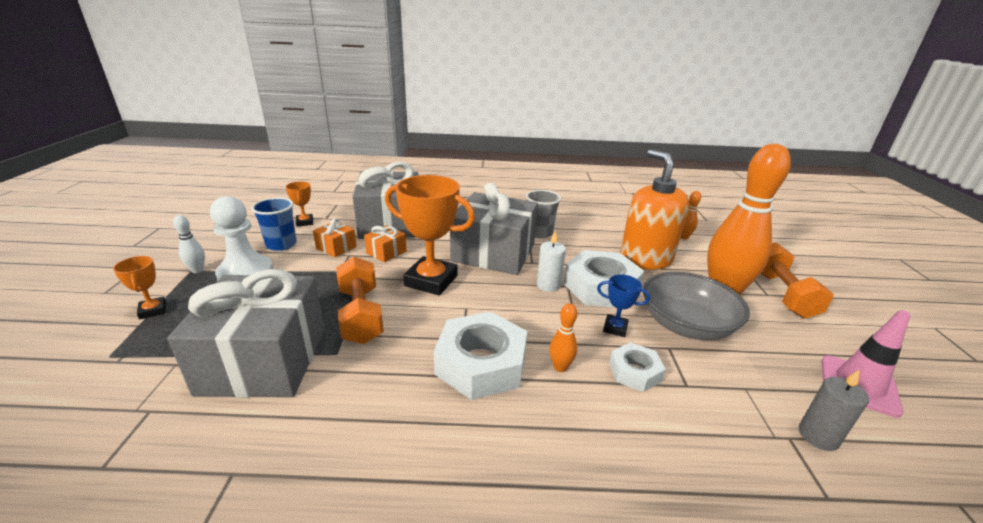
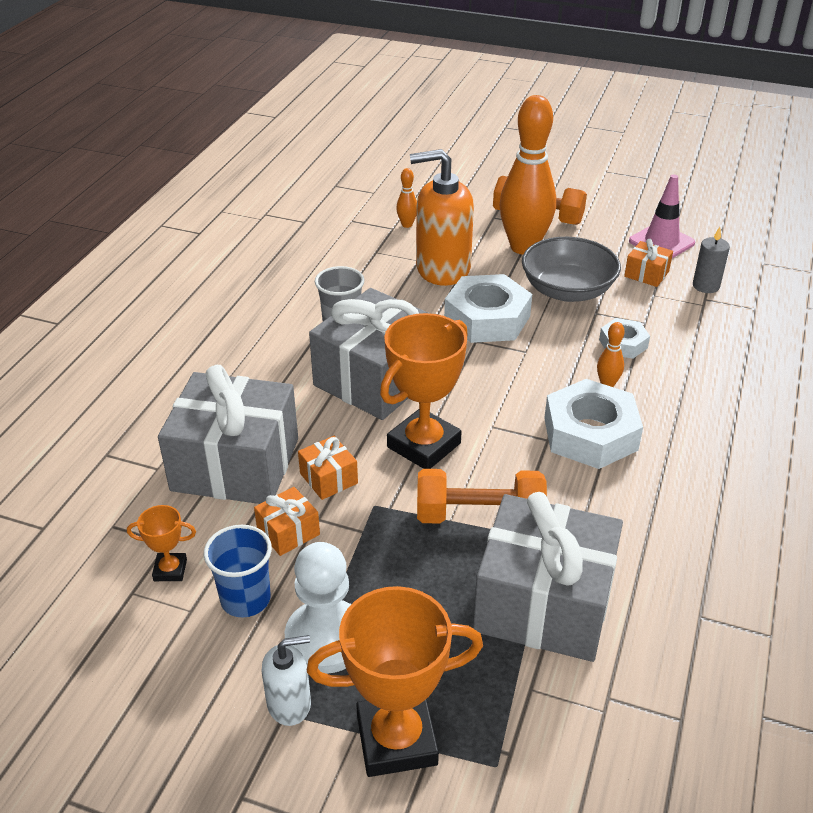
camera: 70 degrees left, 10 degrees up
orange trophy [113,256,166,319] -> orange trophy [307,586,483,777], size x2.10
white bowling pin [173,215,205,273] -> white soap dispenser [261,635,311,726]
white candle [537,231,566,292] -> none
blue trophy [597,275,650,337] -> none
none -> orange gift [624,239,673,287]

